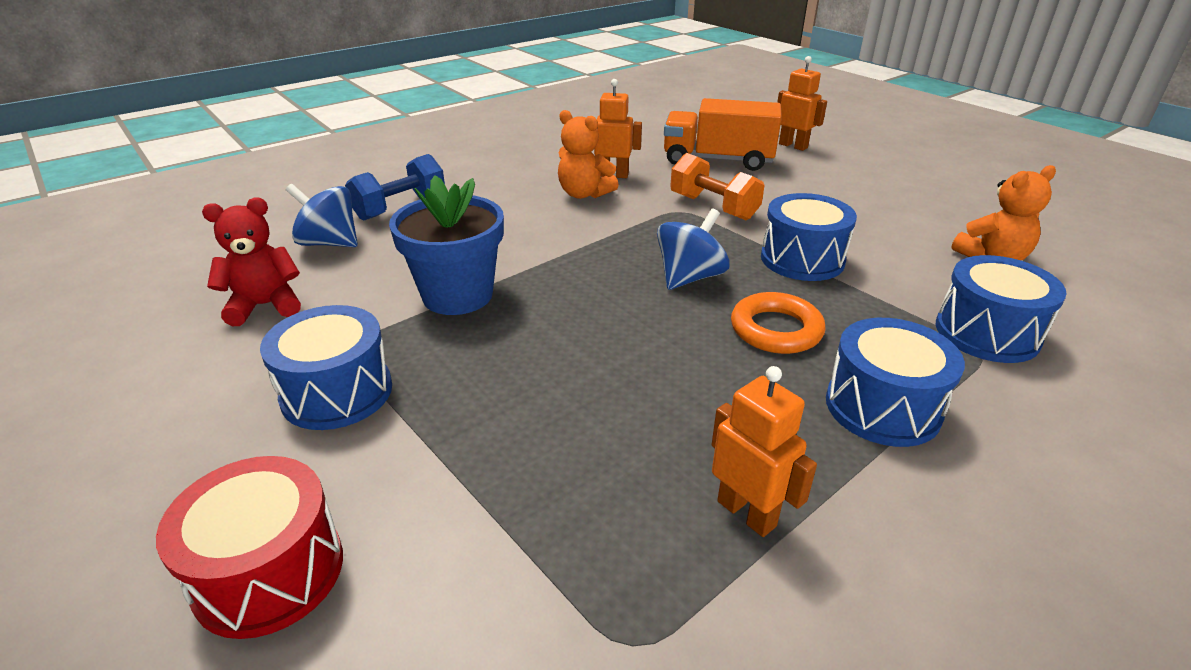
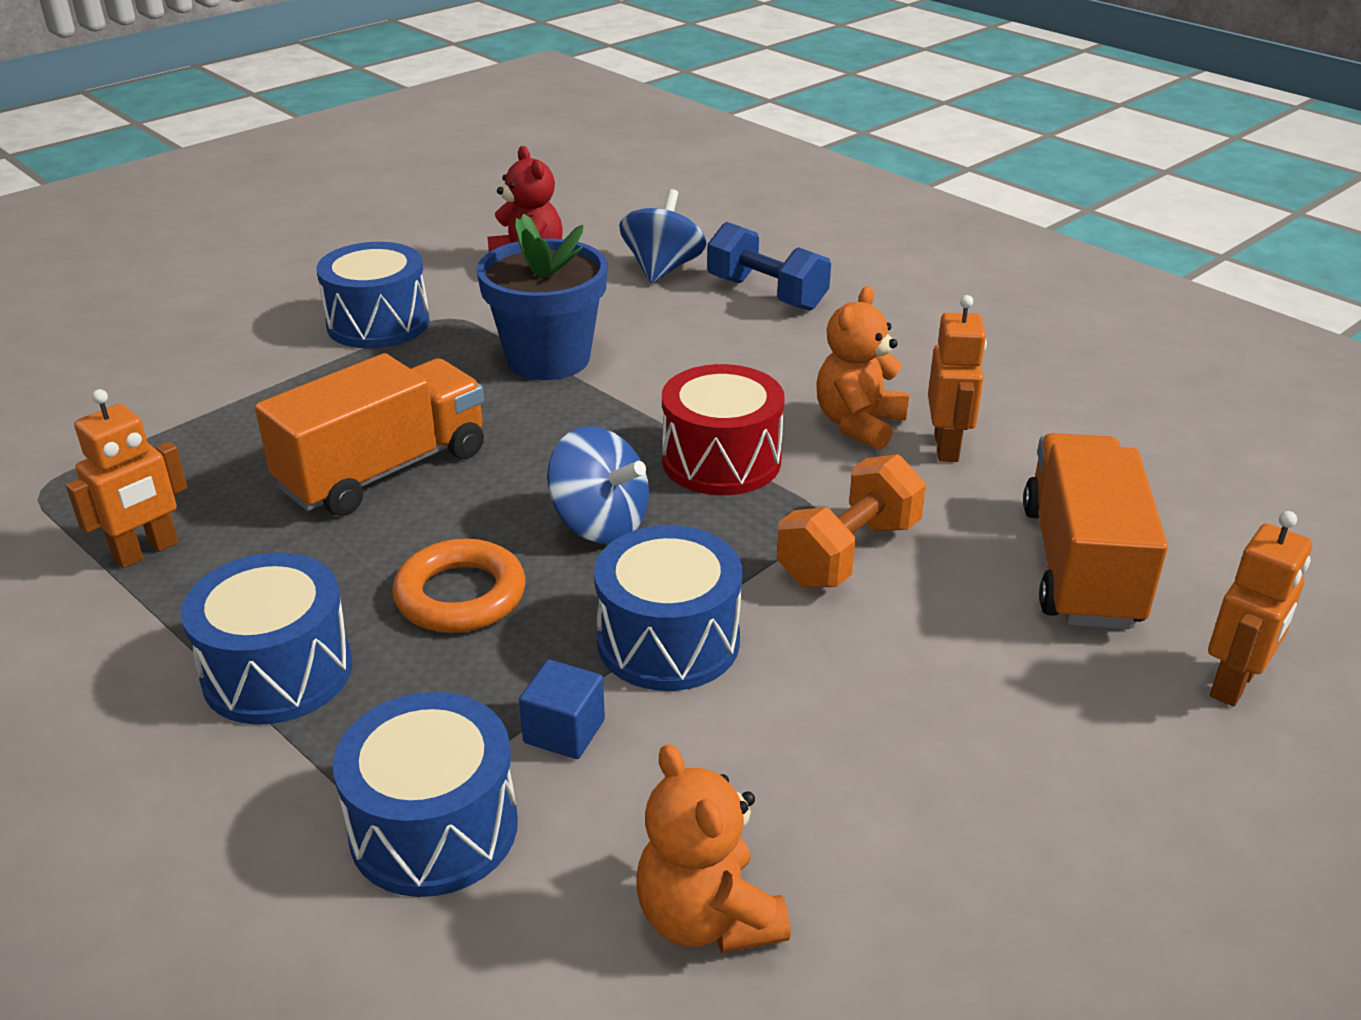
camera: 85 degrees right, 0 degrees up
red drum [156,456,343,639] -> red drum moved to [662,364,785,495]
none -> orange truck [255,353,484,516]
none -> blue cube [519,660,605,759]

